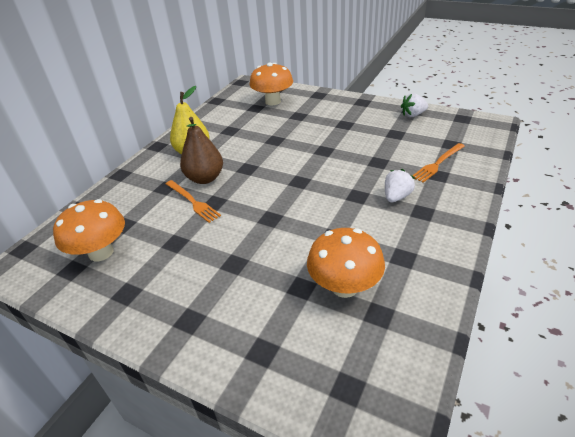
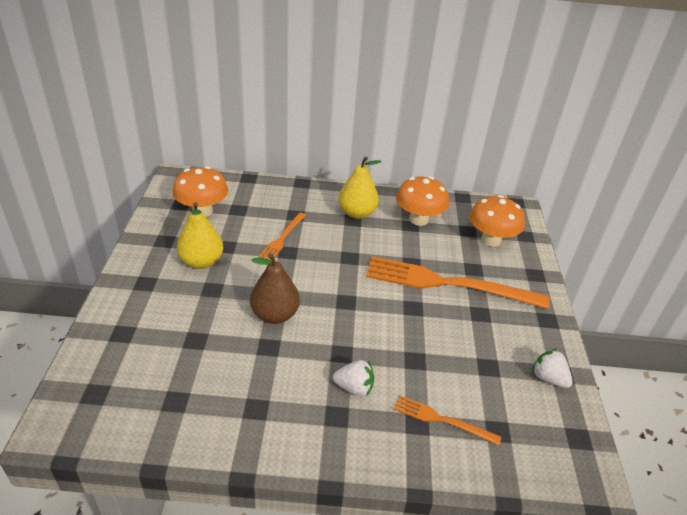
camera: 60 degrees right, 0 degrees up
brown pear [180,117,223,184] -> brown pear moved to [250,253,300,324]
orange mushroom [307,228,385,298] -> orange mushroom moved to [396,177,449,226]
none -> yellow pear [177,202,224,269]
none -> orange fork [366,256,550,309]

